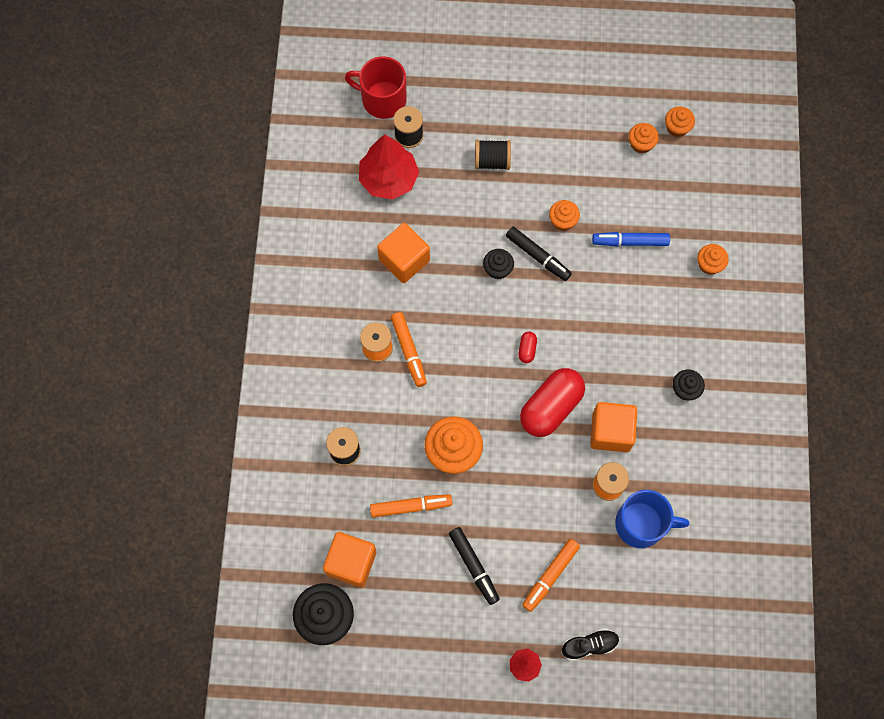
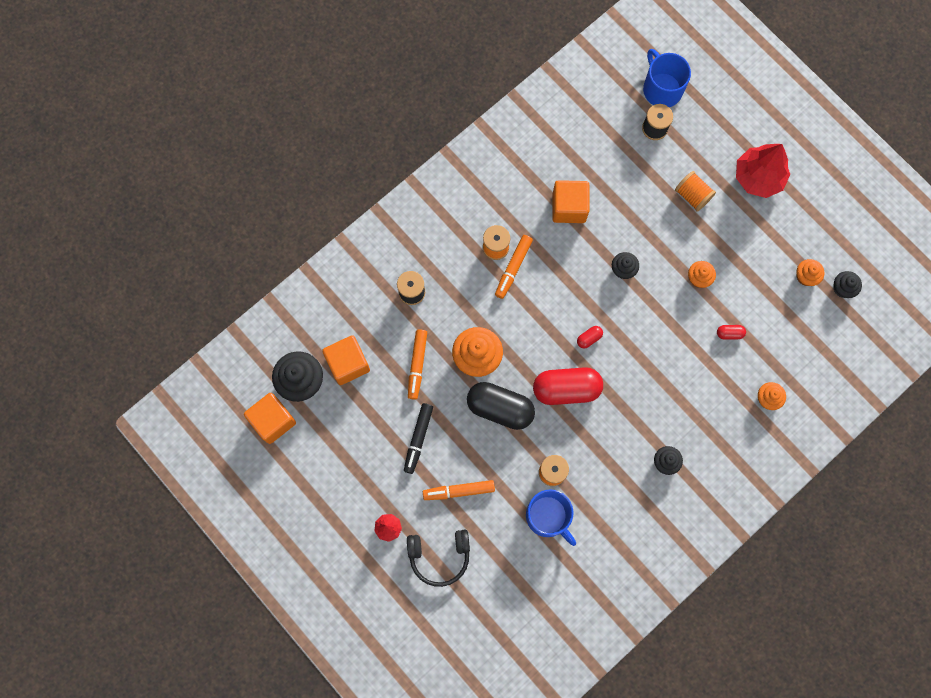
camera: 45 degrees right, 5 degrees up
red mug [345,56,407,119] -> blue mug [643,49,691,107]
red tree [359,134,419,200] -> red tree moved to [736,144,790,198]
orange marker [370,494,452,517] -> orange marker turned 60 degrees clockwise [408,329,427,400]
black spool [475,140,511,170] -> orange spool [675,171,716,211]
black marker [506,227,572,281] -> none
black shoe [561,629,620,661] -> black headphones [407,530,470,587]
orange cube [590,402,637,452] -> orange cube moved to [244,393,296,444]
blue marker [592,232,670,246] -> red capsule [717,325,746,340]
orange cupcake [665,106,695,137] -> black cupcake [833,271,862,298]
none -> black capsule [467,382,535,430]

